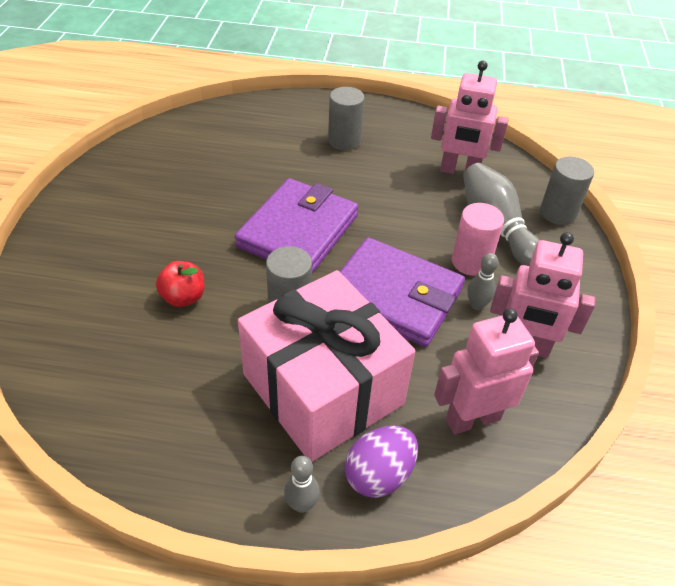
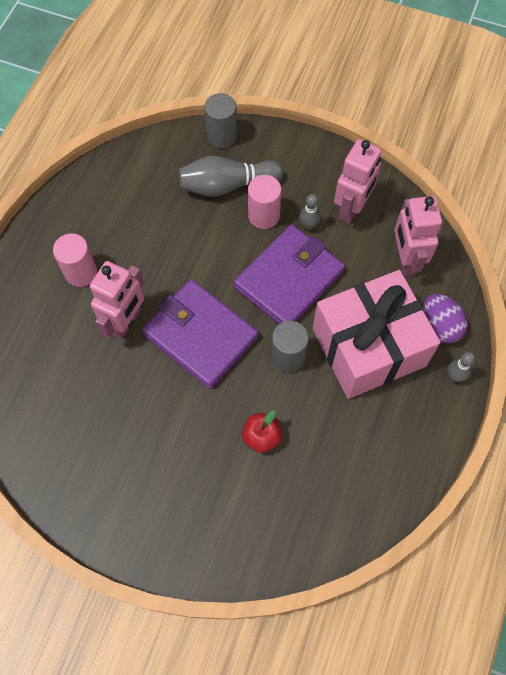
camera: 75 degrees left, 20 degrees up
grey cylinder [328,87,365,150] -> pink cylinder [53,233,97,287]
pink robot [431,61,508,174] -> pink robot moved to [90,261,144,339]

